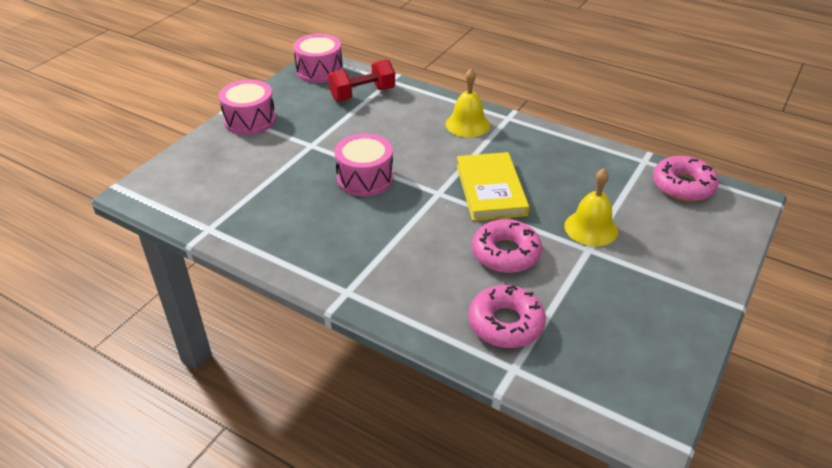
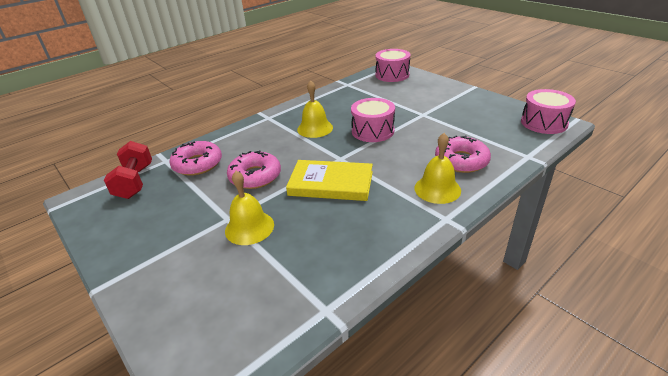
camera: 110 degrees right, 5 degrees down
pink drum [219,79,276,135] -> pink drum moved to [375,49,410,82]
red dumbbell [328,59,395,101] -> red dumbbell moved to [104,141,152,199]
pink donut [653,156,719,201] -> pink donut moved to [435,136,491,173]
none -> yellow bell [297,80,333,138]

